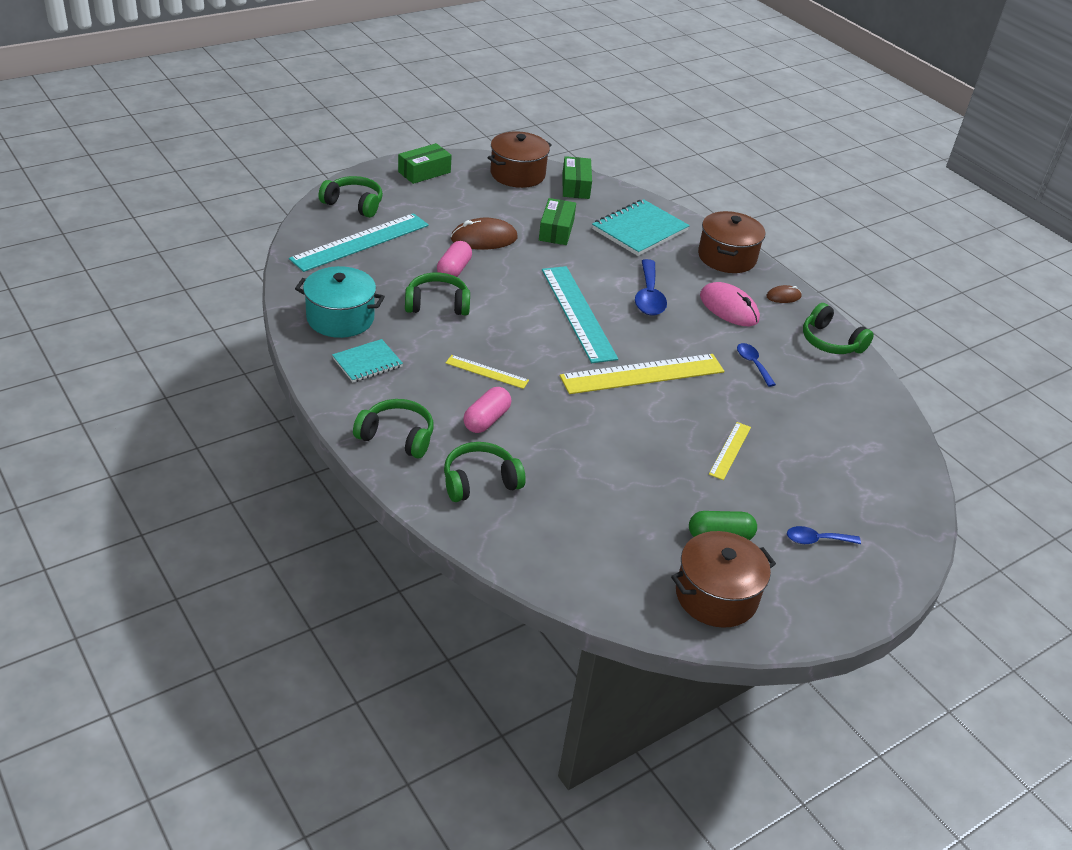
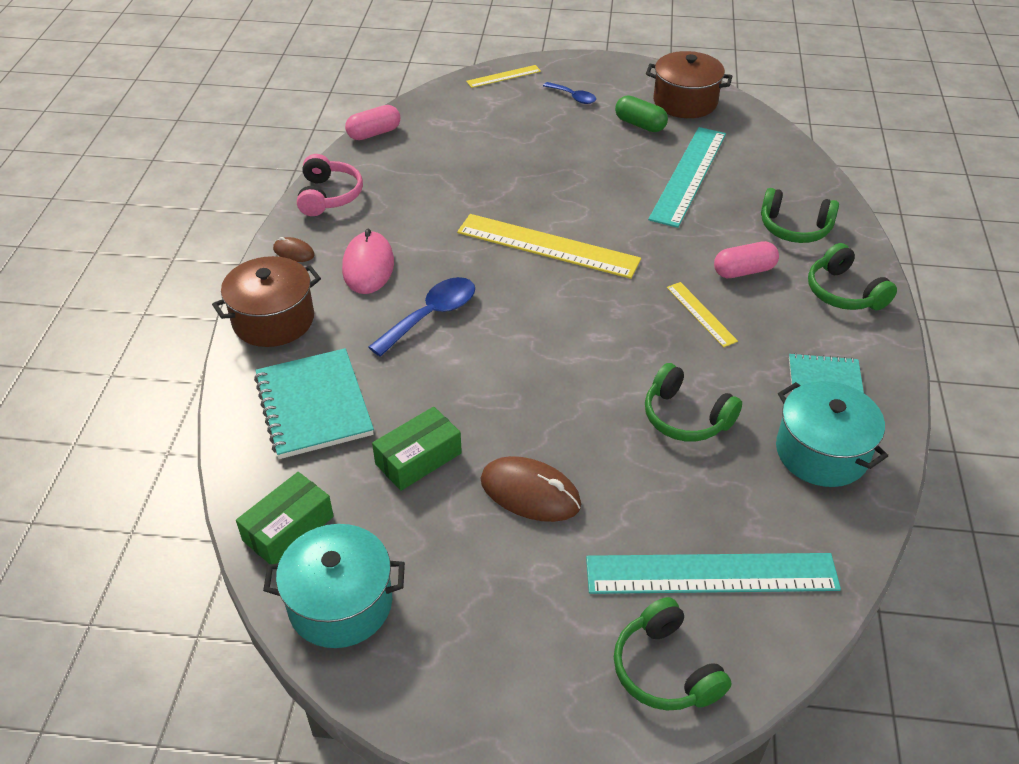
camera: 135 degrees left, 5 degrees up
green box [398,143,452,184] -> none
pink capsule [437,241,472,277] -> pink capsule moved to [345,105,400,140]
brown pot [487,131,552,188] -> turquoise pot [263,524,405,648]
turquoise ruler [542,266,618,363] -> turquoise ruler moved to [648,127,726,228]
turquoise notebook [592,199,690,256] -> turquoise notebook turned 75 degrees clockwise [254,348,374,459]
yellow ruler [709,422,751,480] -> yellow ruler moved to [466,65,541,88]
blue spoon [737,343,776,387] -> none
green headphones [803,303,874,354] -> pink headphones [297,154,363,216]

